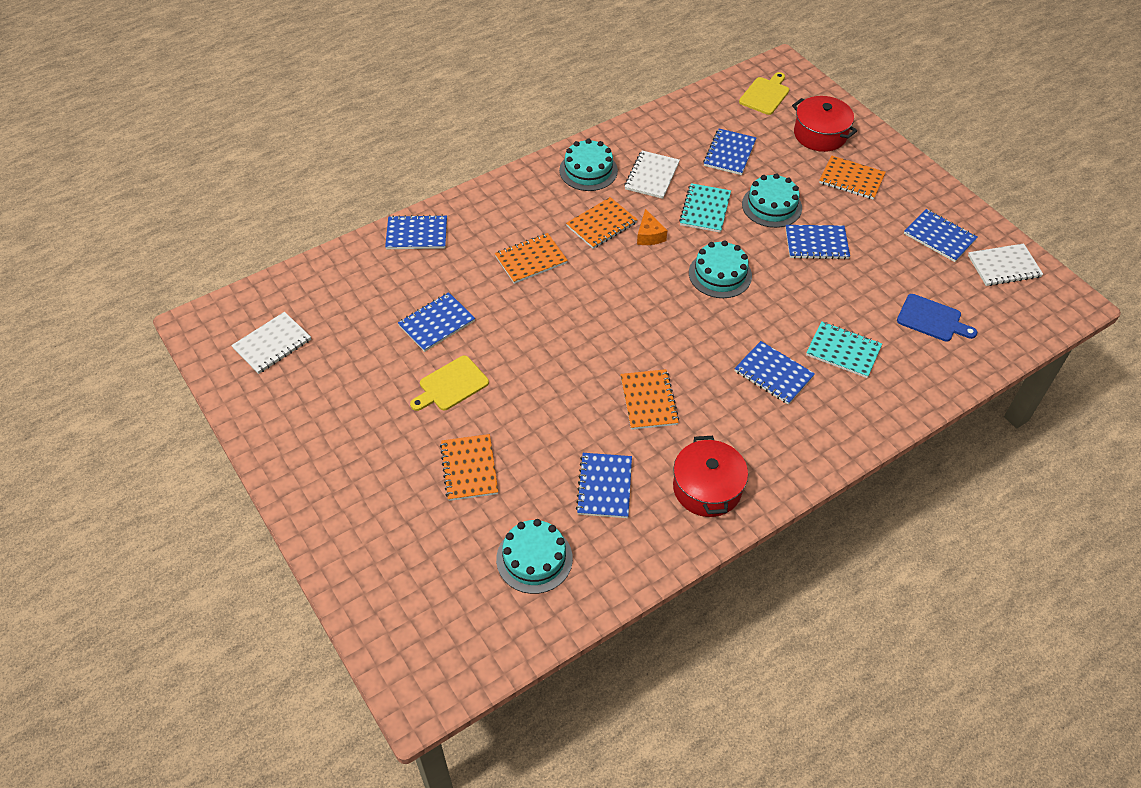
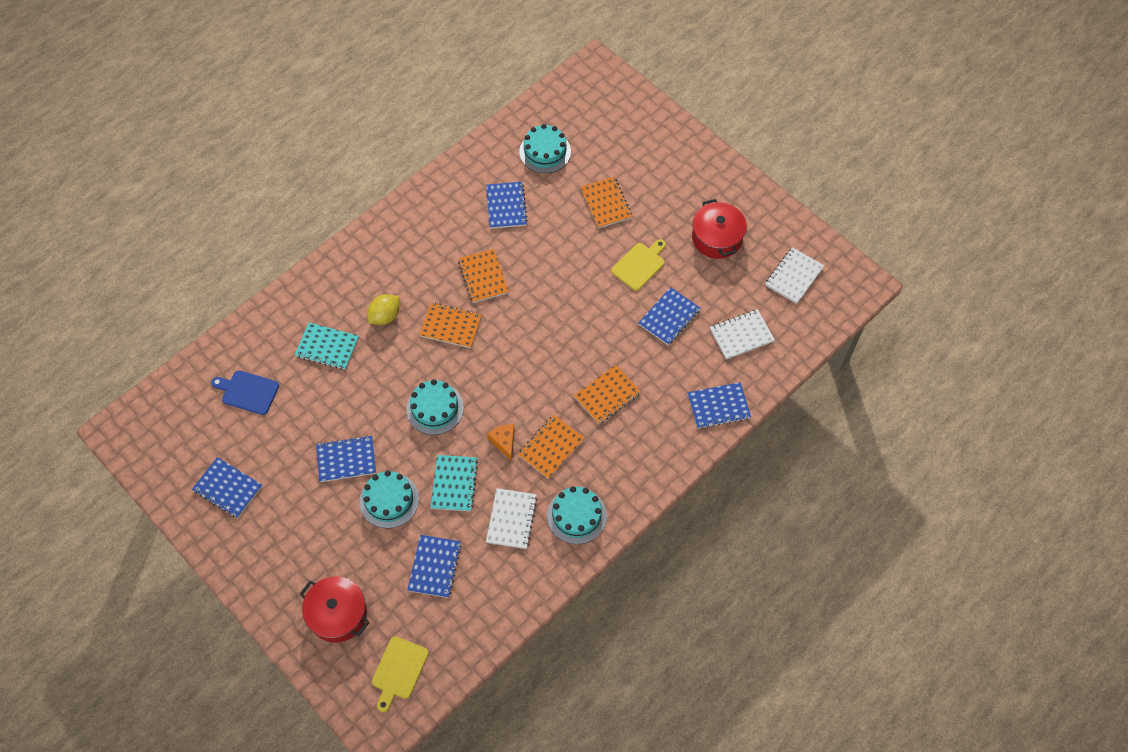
camera: 170 degrees right, 10 degrees up
red pot [673,436,748,517] -> red pot moved to [692,199,747,259]
blue notebook [734,341,815,405] -> yellow lemon [367,294,400,325]
orange notebook [819,155,886,200] -> orange notebook moved to [420,303,482,348]
white notebook [968,243,1043,286] -> white notebook moved to [710,309,775,360]

